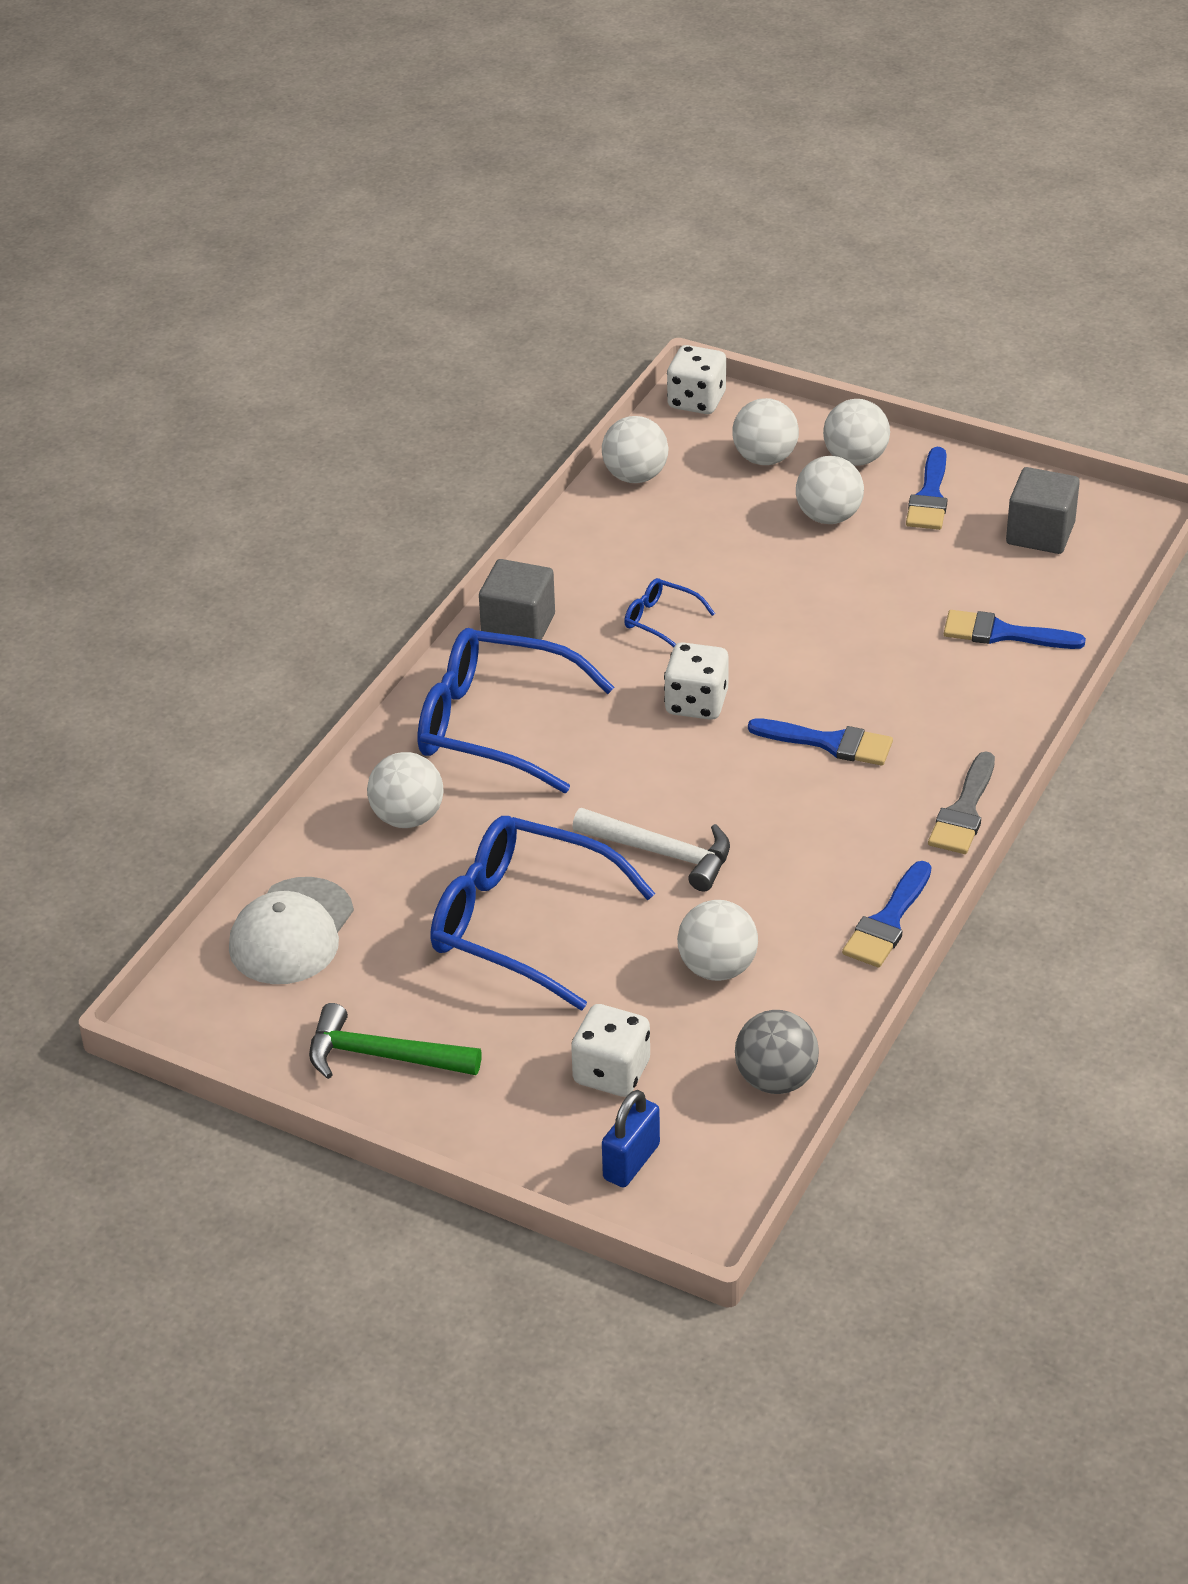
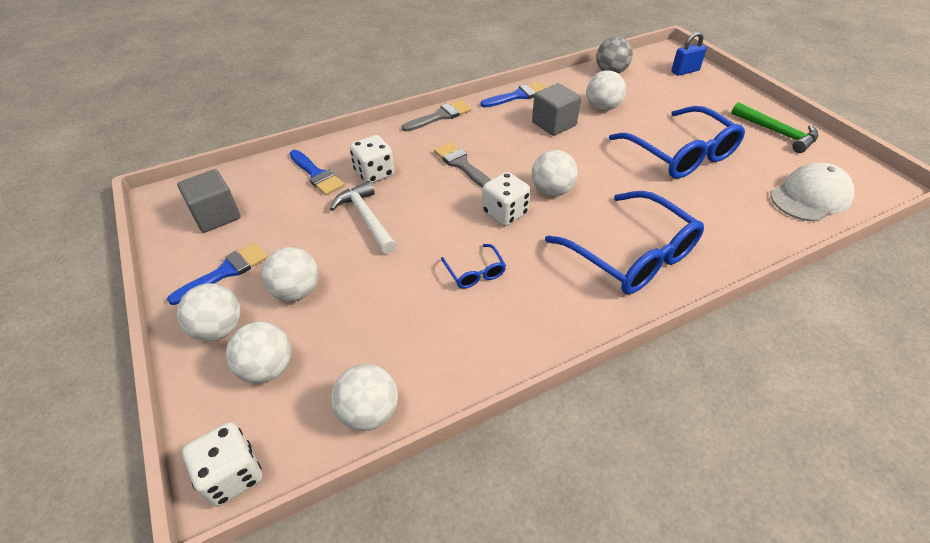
camera: 145 degrees left, 5 degrees up
white ball [367,752,444,828] -> white ball moved to [532,150,578,196]
grey cube [479,559,555,640] -> grey cube moved to [532,83,581,136]
white dice [571,1004,650,1097] -> white dice moved to [350,135,395,183]
white hammer [572,808,730,892] -> white hammer moved to [330,181,397,254]
blue brush [748,718,893,766] -> grey brush [434,142,490,188]

